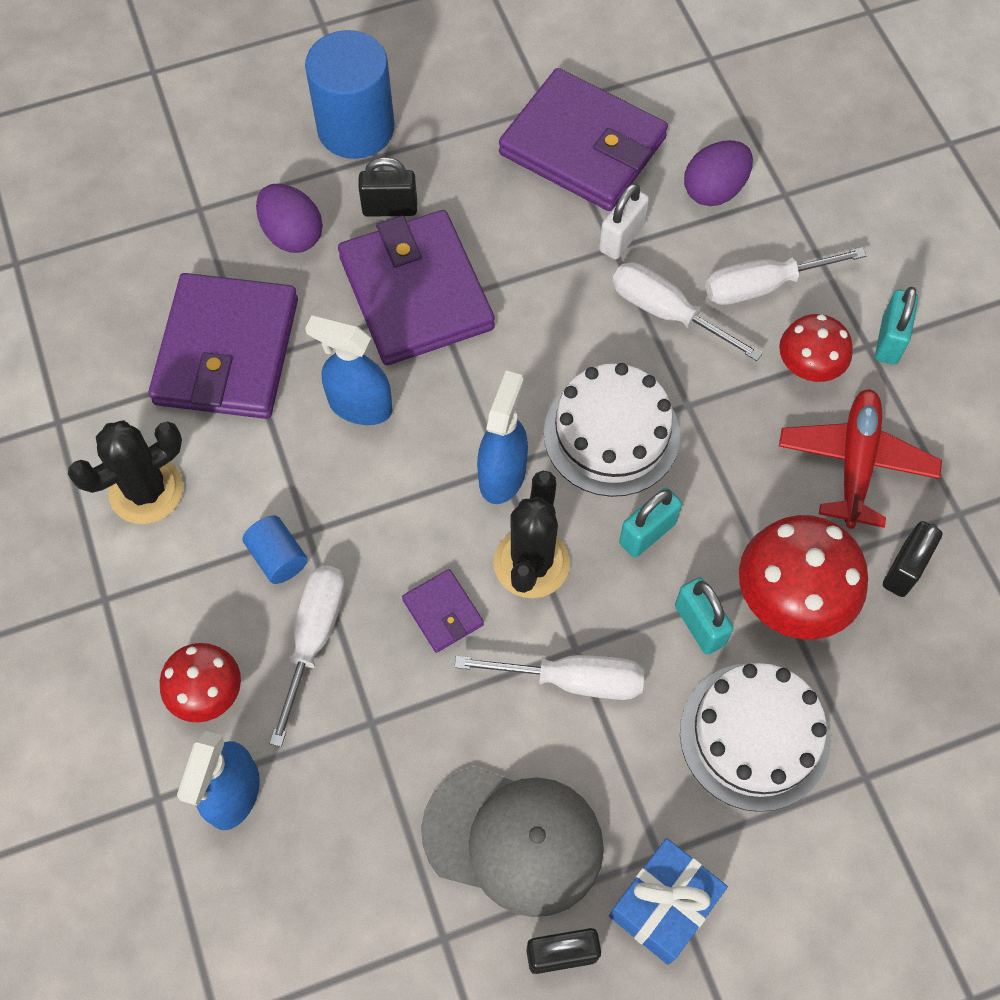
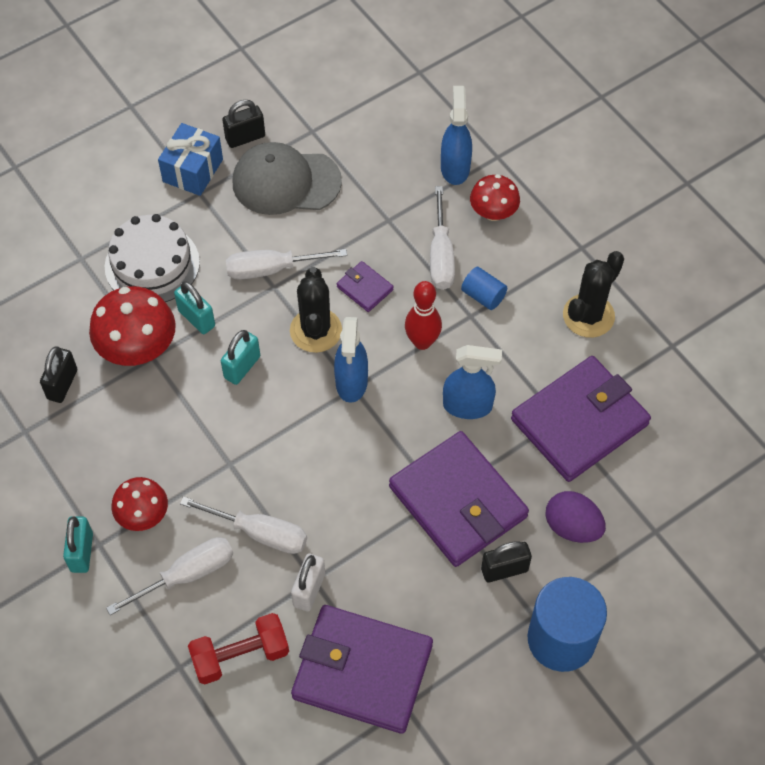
camera: 165 degrees right, 5 degrees down
purple wallet [148,273,298,419] -> purple wallet turned 60 degrees clockwise [511,356,651,482]
white cake [544,363,680,497] -> none
purple egg [684,140,753,206] -> red dumbbell [188,613,289,684]
red plane [779,389,942,529] -> none
none -> red bowling pin [405,281,442,350]

